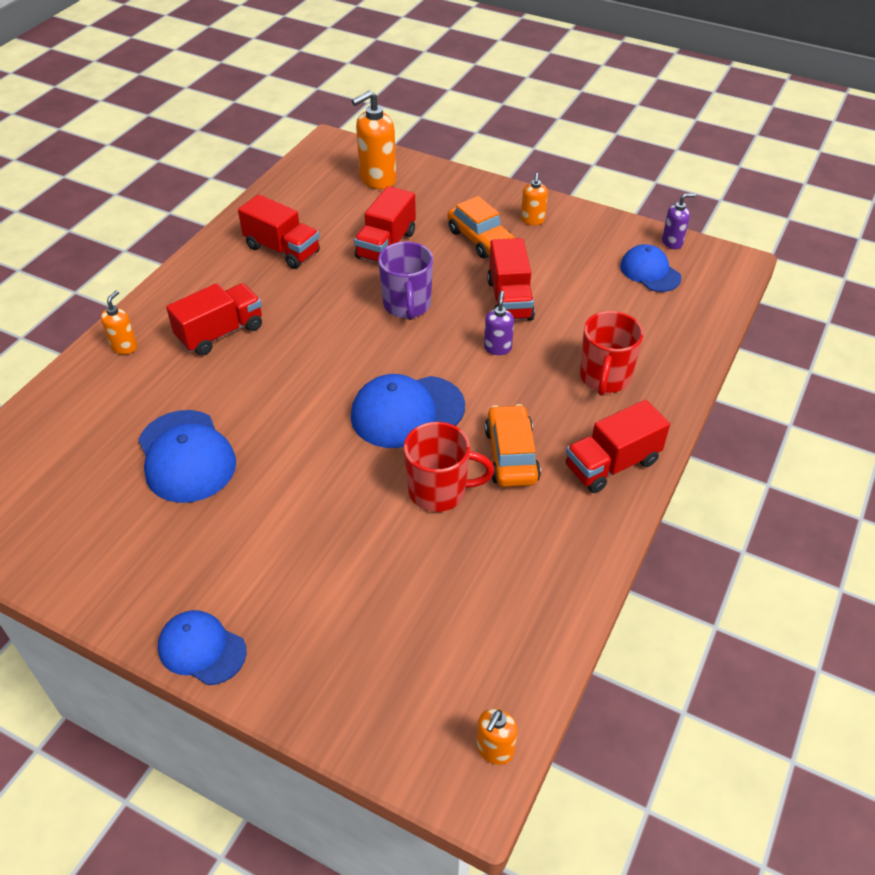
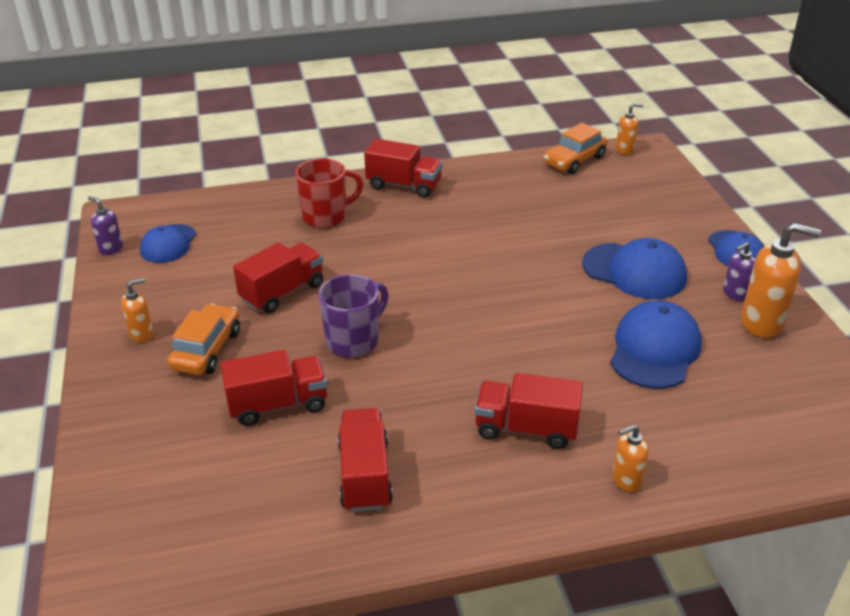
camera: 130 degrees left, 10 degrees down
blue cap [351,374,465,448] -> blue cap moved to [582,238,687,299]
orange soap dispenser [352,90,396,189] -> orange soap dispenser moved to [741,223,821,338]
red mug [404,422,494,512] -> none
purple soap dispenser [484,291,514,355] -> purple soap dispenser moved to [723,242,755,301]
orange car [485,404,541,487] -> orange car moved to [544,123,608,174]

